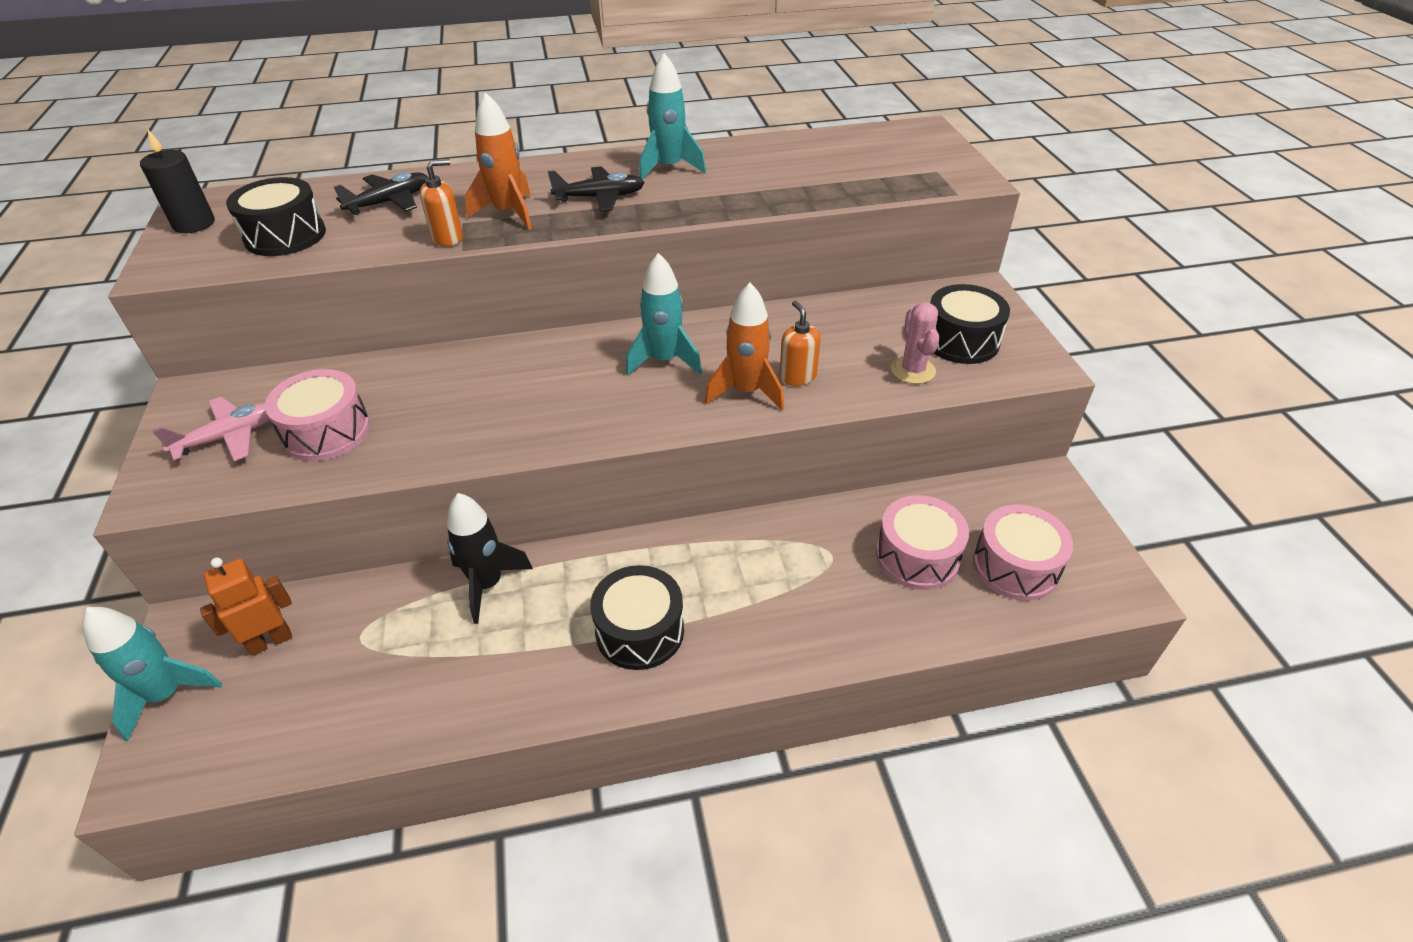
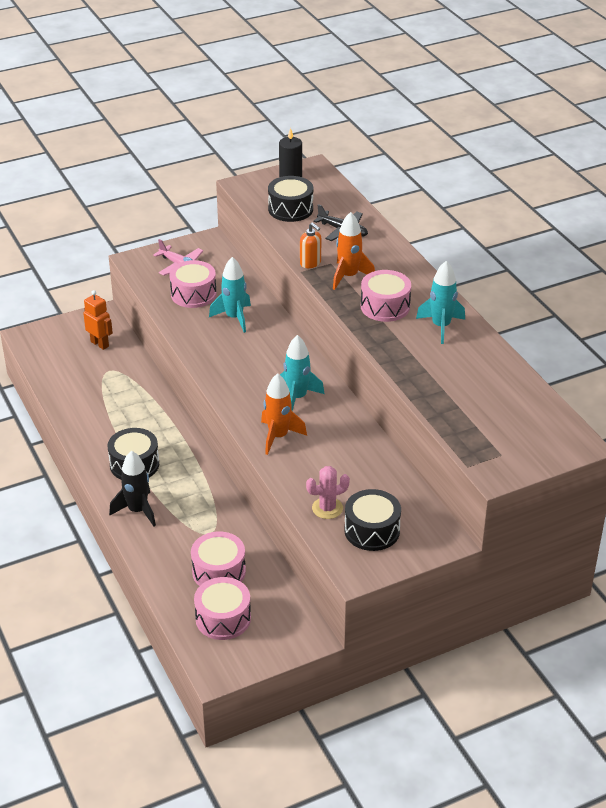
camera: 75 degrees right, 5 degrees down
turquoise rocket [82,607,222,741] -> turquoise rocket moved to [209,257,251,333]
black rocket [447,493,533,624] -> black rocket moved to [109,451,156,526]
black plane [548,166,645,212] -> pink drum [361,270,411,322]
orange soap dispenser [779,301,821,386] -> none

